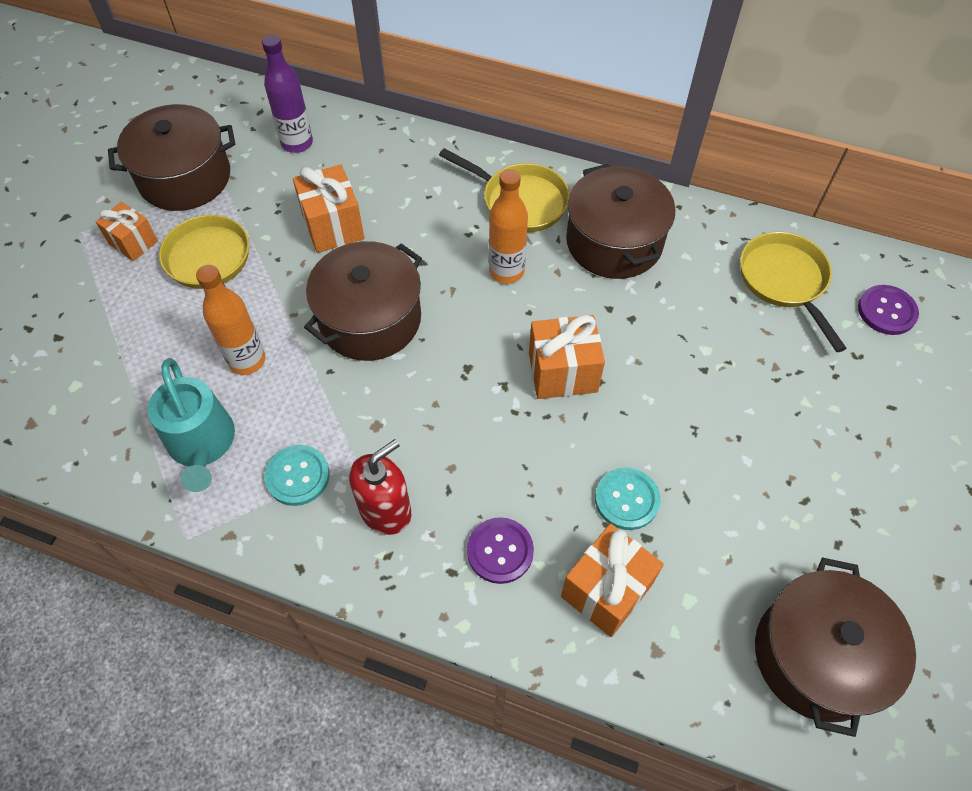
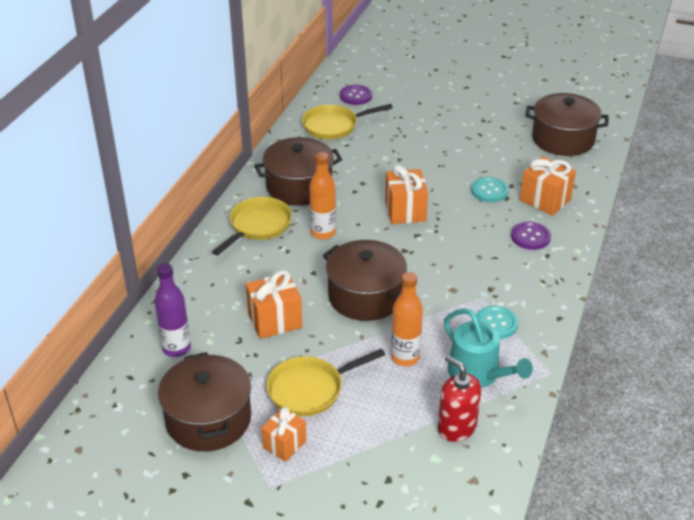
camera: 90 degrees left, 20 degrees down
turquoise watering can [147,358,235,492] -> turquoise watering can turned 75 degrees clockwise [444,308,533,388]
red soap dispenser [349,439,411,535] -> red soap dispenser moved to [438,355,481,442]

